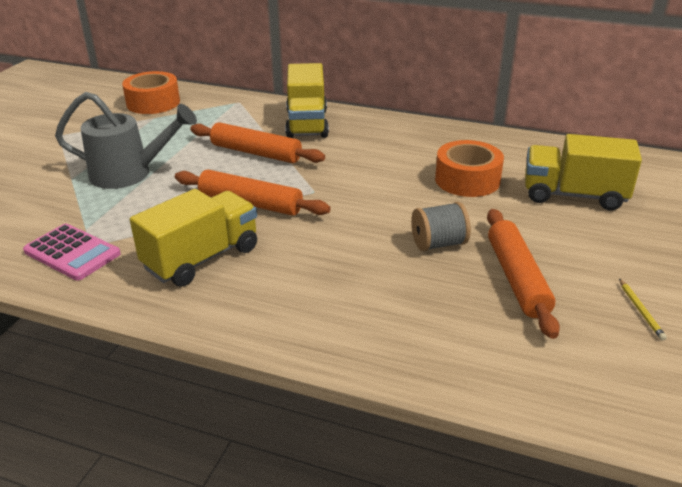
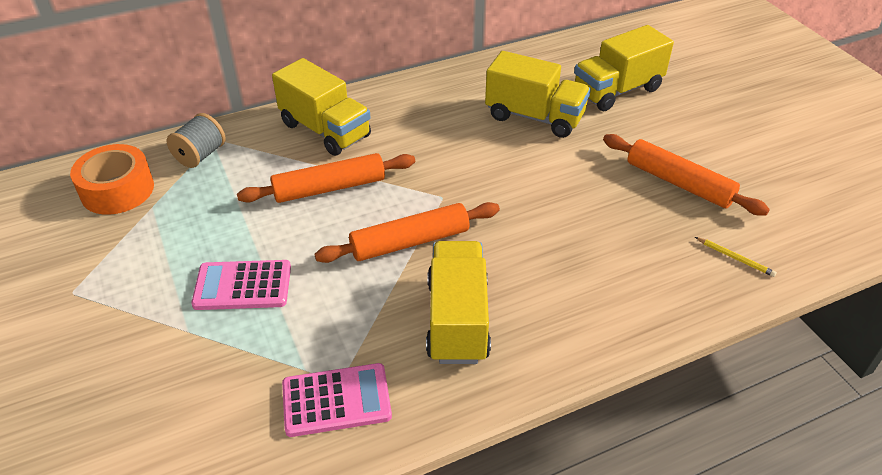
camera: 45 degrees left, 10 degrees up
grey watering can [55,92,197,189] -> pink calculator [191,260,291,310]
grey spool [411,202,471,251] -> grey spool moved to [167,113,226,168]
orange tape [435,140,504,197] -> yellow truck [485,51,591,138]
yellow pencil [619,279,667,340] -> yellow pencil moved to [695,237,777,277]

